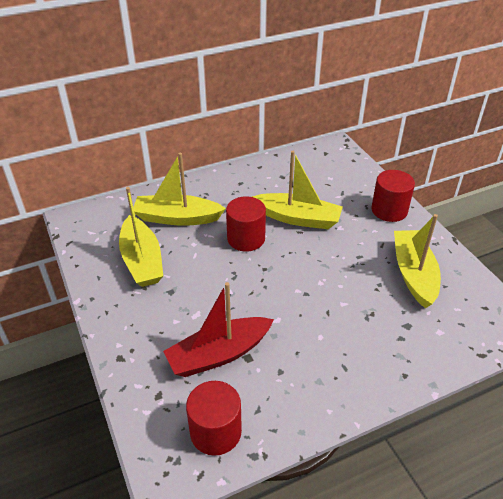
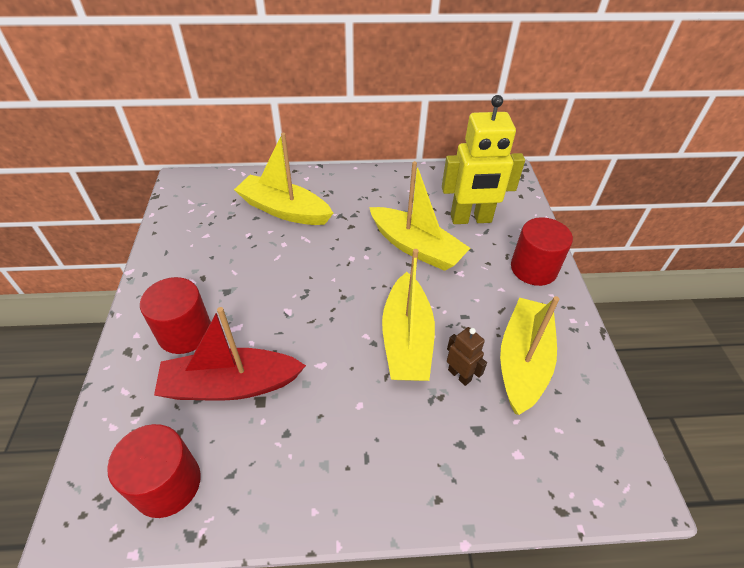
camera: 20 degrees right, 5 degrees up
yellow boat [119,187,163,287] -> yellow boat moved to [382,249,435,381]
red cylinder [226,196,266,252] -> red cylinder moved to [140,277,211,354]
none -> yellow robot [442,95,525,224]
none -> brown robot [447,327,487,386]

